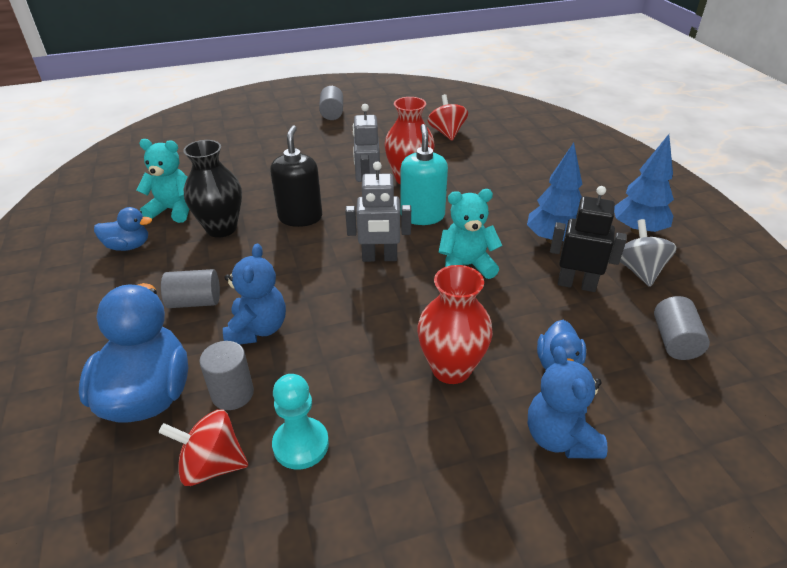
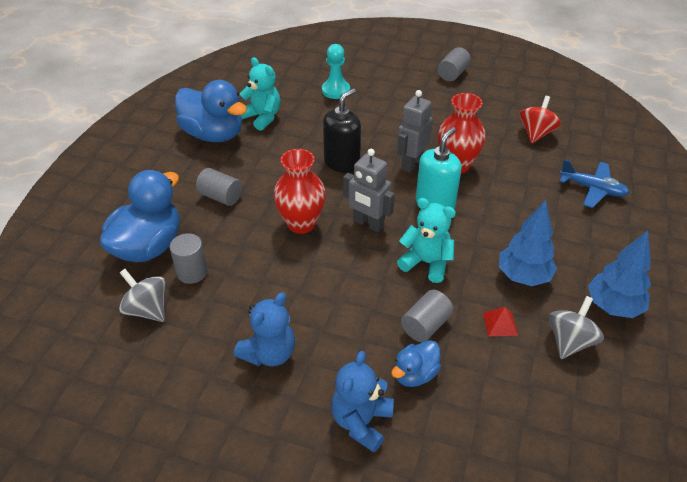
camera: 35 degrees right, 5 degrees up
blue duck [94,207,152,251] -> blue duck [175,80,247,142], size x1.91
red spinning top [158,409,248,486] -> grey spinning top [119,269,166,322]
black vase [183,140,242,238] -> none
blue teddy bear [223,244,286,345] -> blue teddy bear moved to [234,292,295,367]
turquoise pawn [272,374,329,470] -> turquoise pawn moved to [322,44,350,99]
red vase [417,265,493,384] -> red vase moved to [274,149,326,234]
black robot [550,186,627,292] -> red pyramid [483,307,518,337]
grey cylinder [654,296,710,360] -> grey cylinder moved to [401,290,453,342]
none -> blue plane [559,159,629,208]

